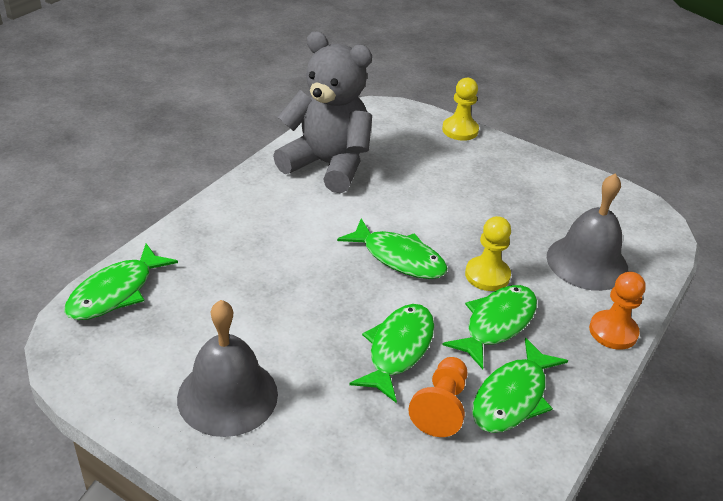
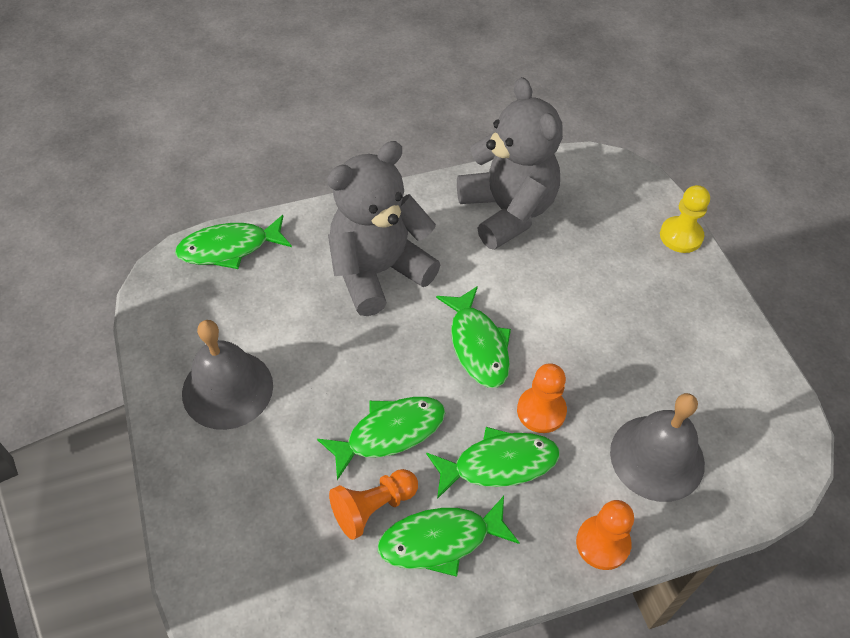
camera: 40 degrees right, 15 degrees up
yellow pawn [465,216,511,291] -> orange pawn [517,363,567,433]
none -> grey teddy bear [327,141,440,316]

